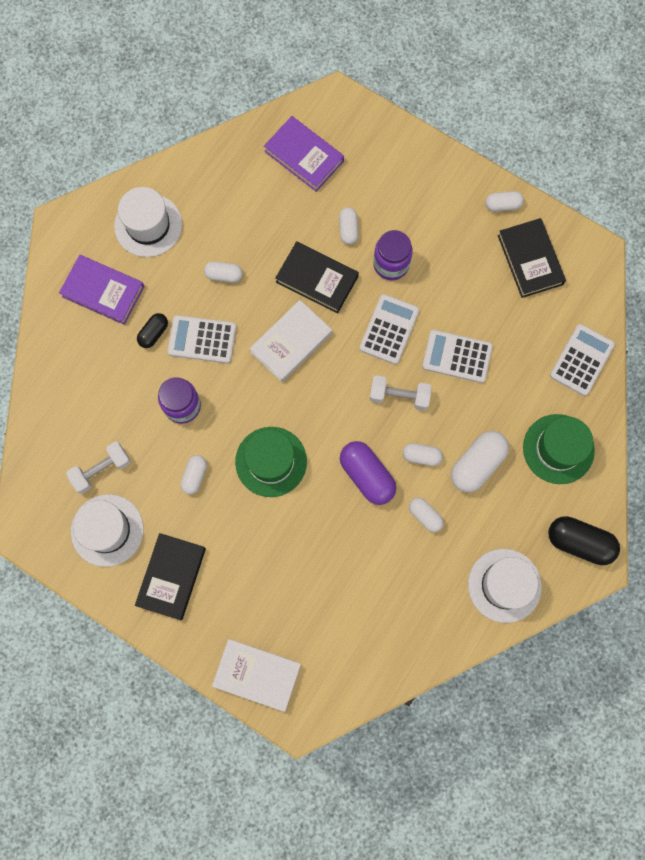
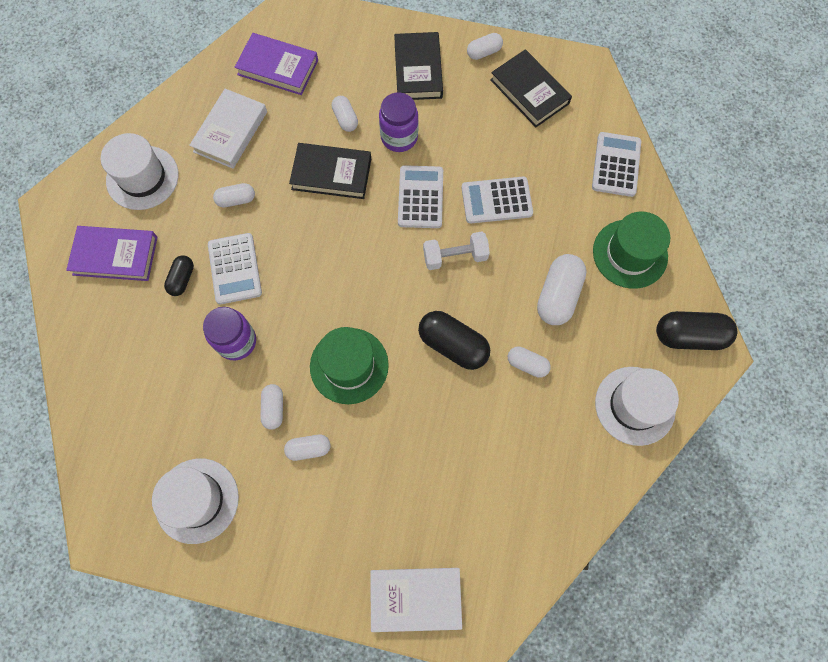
camera: 20 degrees left, 5 degrees down
white dumbbell [66,442,131,494] -> none
black book [135,533,206,620] -> black book moved to [394,32,443,100]
white calculator [167,315,236,363] -> white calculator turned 90 degrees counterclockwise [208,233,262,304]
white book [250,300,332,382] -> white book moved to [189,89,267,169]
purple capsule [340,441,397,505] -> black capsule [418,311,490,370]
white capsule [403,443,443,466] -> white capsule moved to [284,435,330,461]

